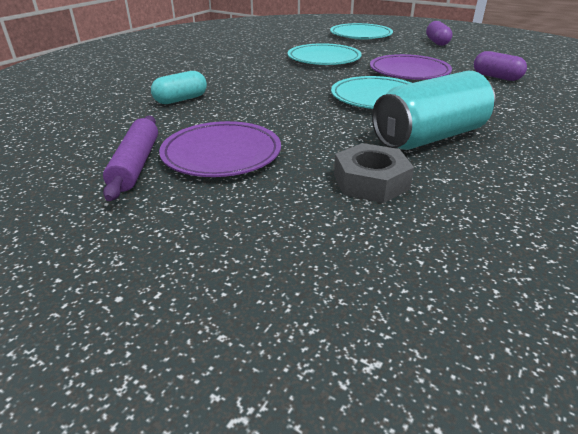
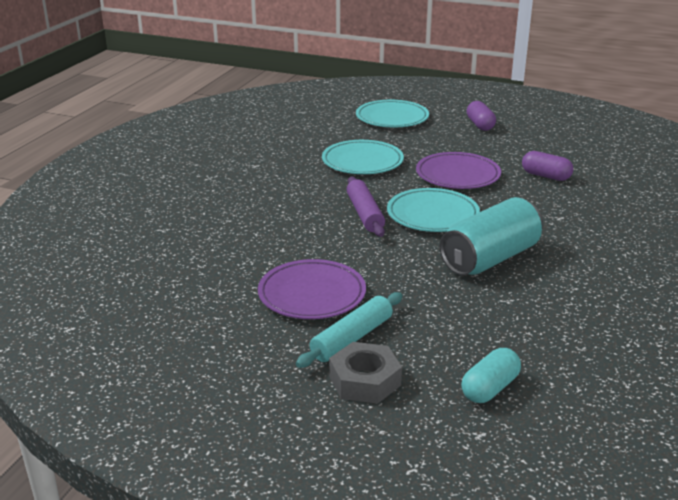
camera: 10 degrees left, 5 degrees down
purple rolling pin [103,116,158,201] -> purple rolling pin moved to [346,177,385,237]
turquoise capsule [151,71,207,104] -> turquoise capsule moved to [461,348,521,403]
grey nut [334,143,414,203] -> grey nut moved to [329,342,402,404]
none -> turquoise rolling pin [296,292,403,368]

